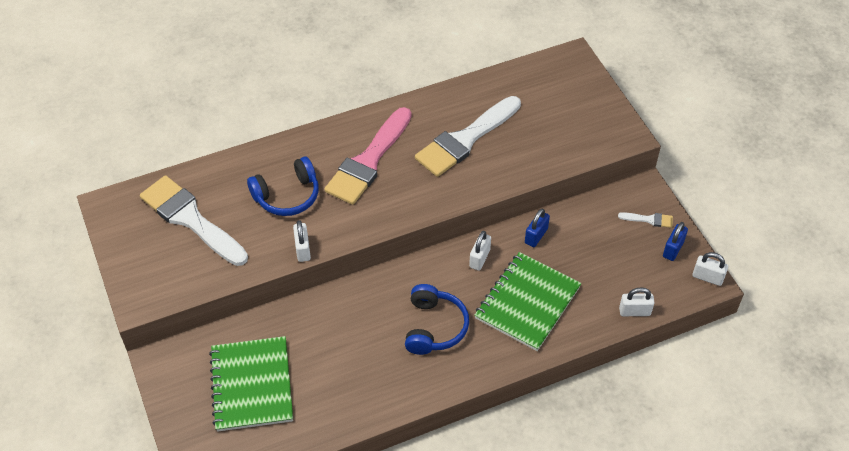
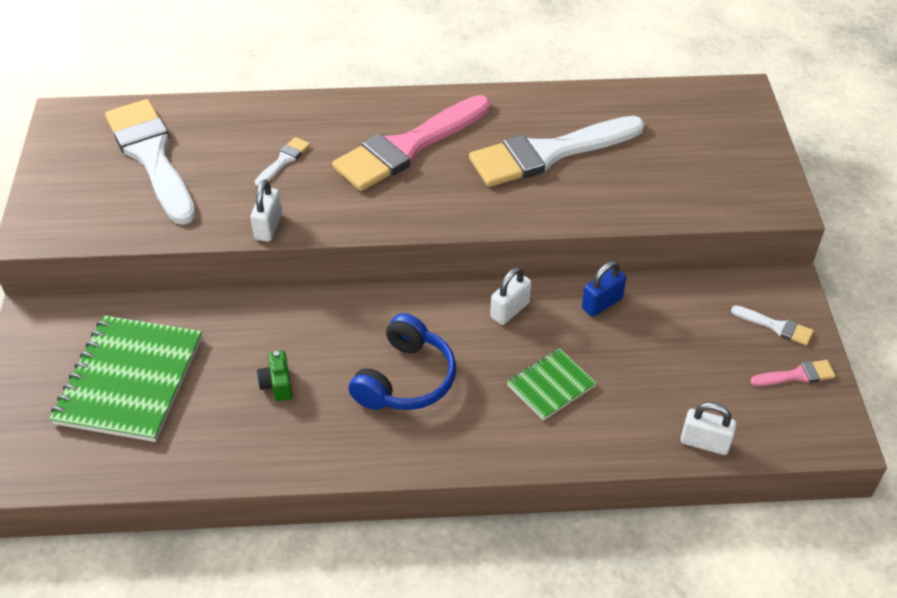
camera: 20 degrees right, 5 degrees down
blue headphones [247,156,319,216] -> white brush [255,137,310,187]
green notebook [474,252,581,351] -> green notebook [507,348,596,420], size x0.52
blue padlock [663,222,688,261] -> pink brush [750,360,836,386]
white padlock [692,252,728,286] -> none
none -> green camera [257,350,292,401]

